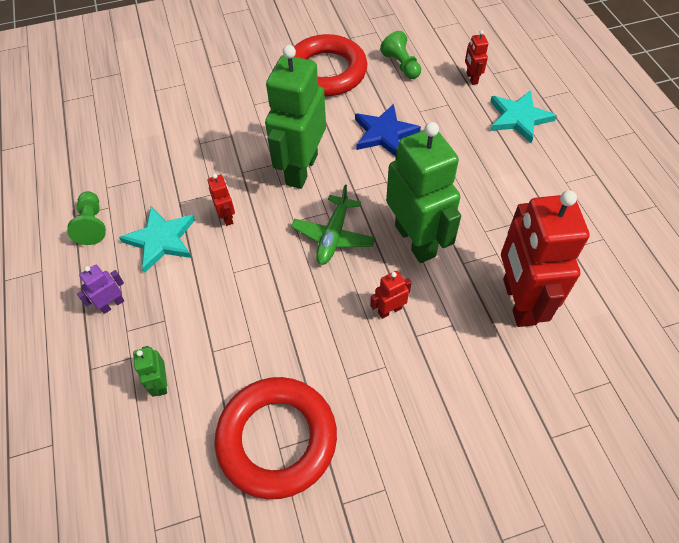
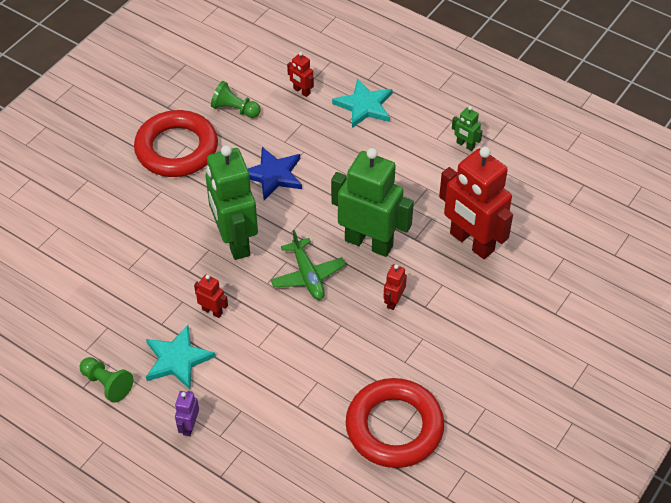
camera: 40 degrees left, 5 degrees down
green robot [133,346,167,397] -> green robot moved to [452,106,482,151]

